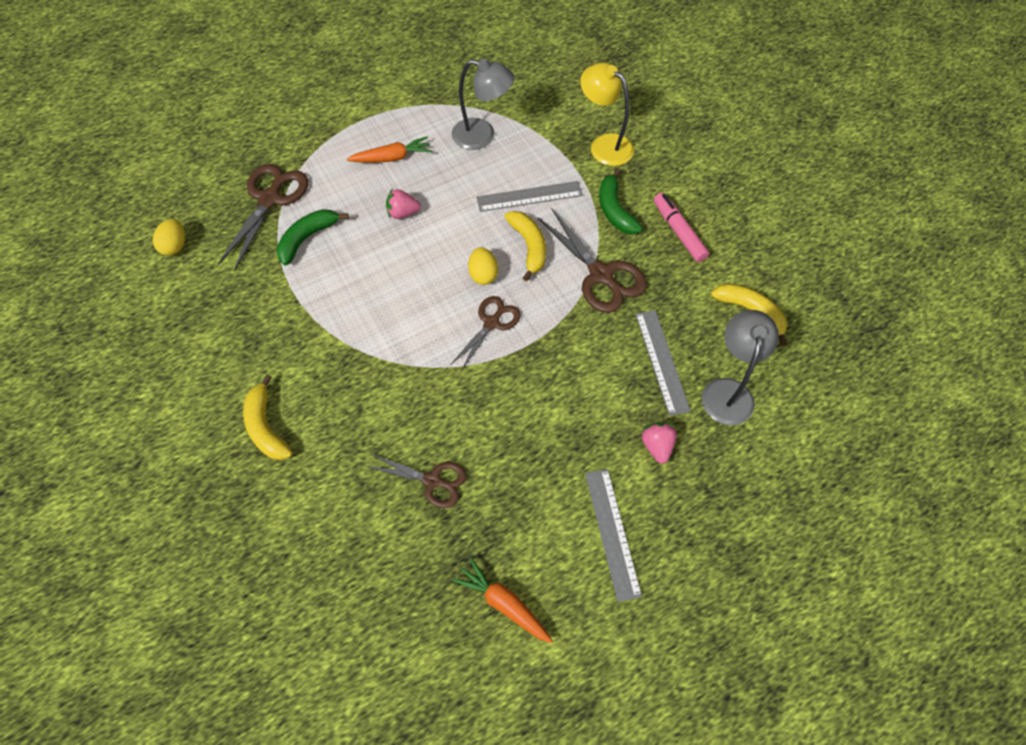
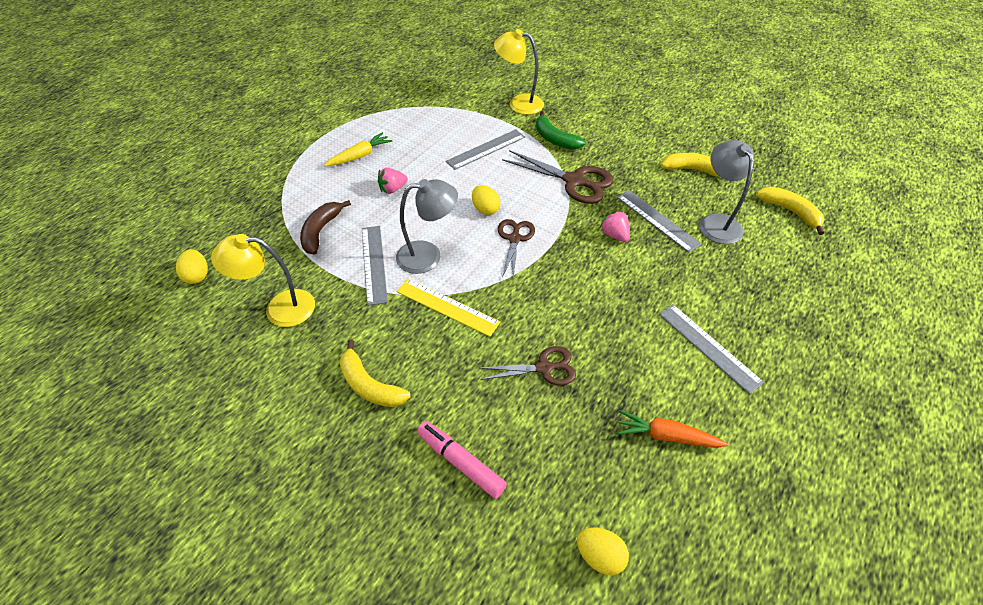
camera: 25 degrees left, 10 degrees down
brown scissors [218,164,308,270] -> none
green banana [276,209,349,265] -> brown banana [300,200,351,255]
orange carrot [347,136,432,163] -> yellow carrot [324,132,392,167]
grey lamp [452,59,514,150] -> grey lamp moved to [396,179,458,274]
yellow banana [504,211,546,281] -> yellow banana moved to [756,187,824,235]
pink strawberry [641,422,677,464] -> pink strawberry moved to [600,211,630,242]
pink marker [654,193,709,262] -> pink marker moved to [417,421,507,499]
none -> yellow lamp [211,234,315,327]
none -> grey ruler [362,226,388,306]
none -> yellow ruler [397,279,500,337]
none -> yellow egg [577,528,629,575]

